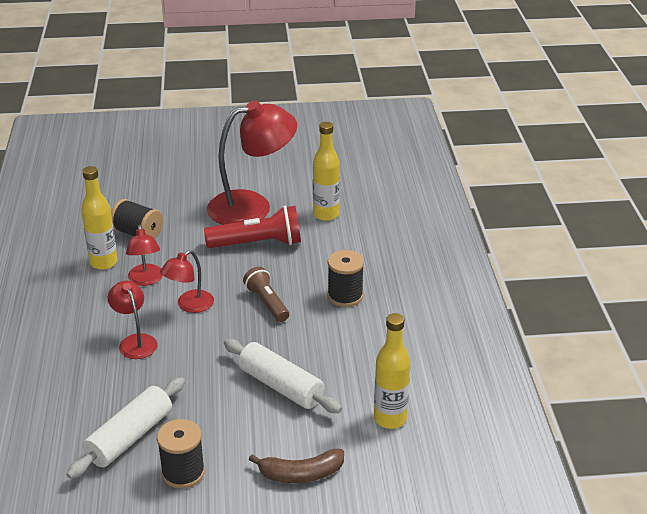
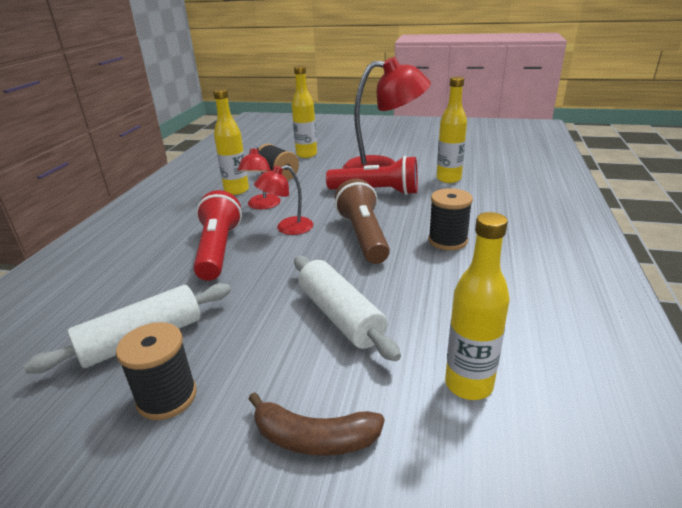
camera: 20 degrees right, 5 degrees down
red lamp [108,281,157,359] -> red flashlight [193,190,242,281]
brown flashlight [243,267,289,322] -> brown flashlight [335,179,390,264], size x1.55
none -> yellow bottle [292,66,317,158]

